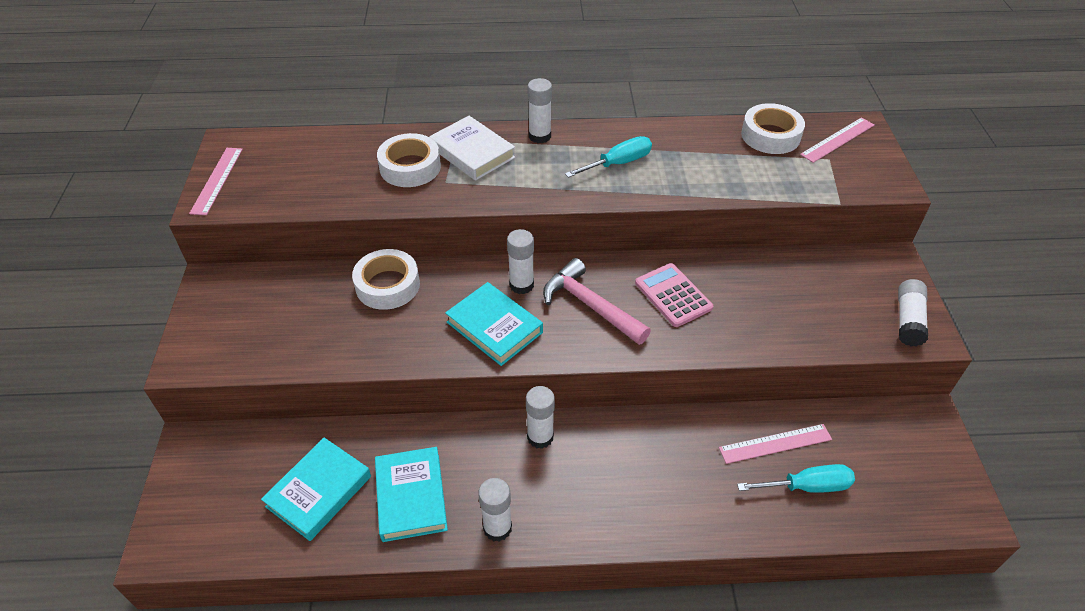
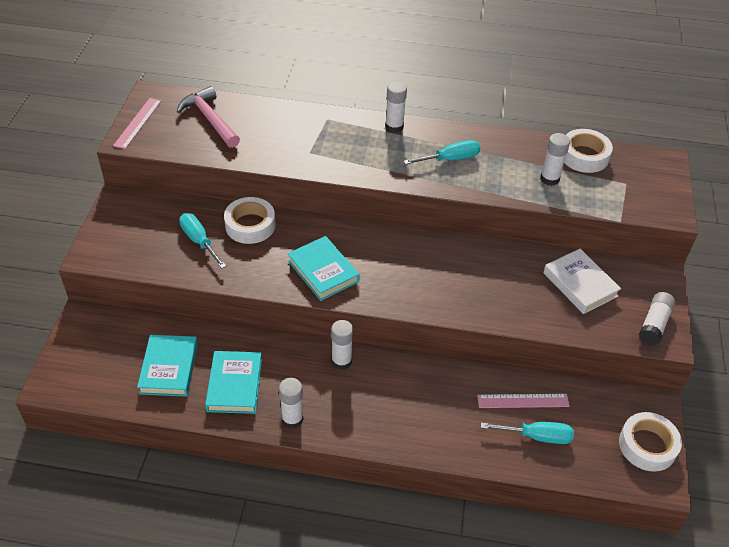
camera: 10 degrees right, 0 degrees up
turquoise book [261,437,371,541] -> turquoise book turned 45 degrees counterclockwise [137,335,198,397]
white tape [377,133,441,187] -> white tape moved to [619,412,682,472]
white book [429,116,515,181] -> white book moved to [543,249,621,314]
white glue stick [507,229,534,294] -> white glue stick moved to [540,133,570,186]
pink hammer [543,258,651,345] -> pink hammer moved to [177,86,240,148]
pink calculator [635,263,713,327] -> none
pink ruler [800,117,874,163] -> none
none -> turquoise screwdriver [179,213,226,269]

